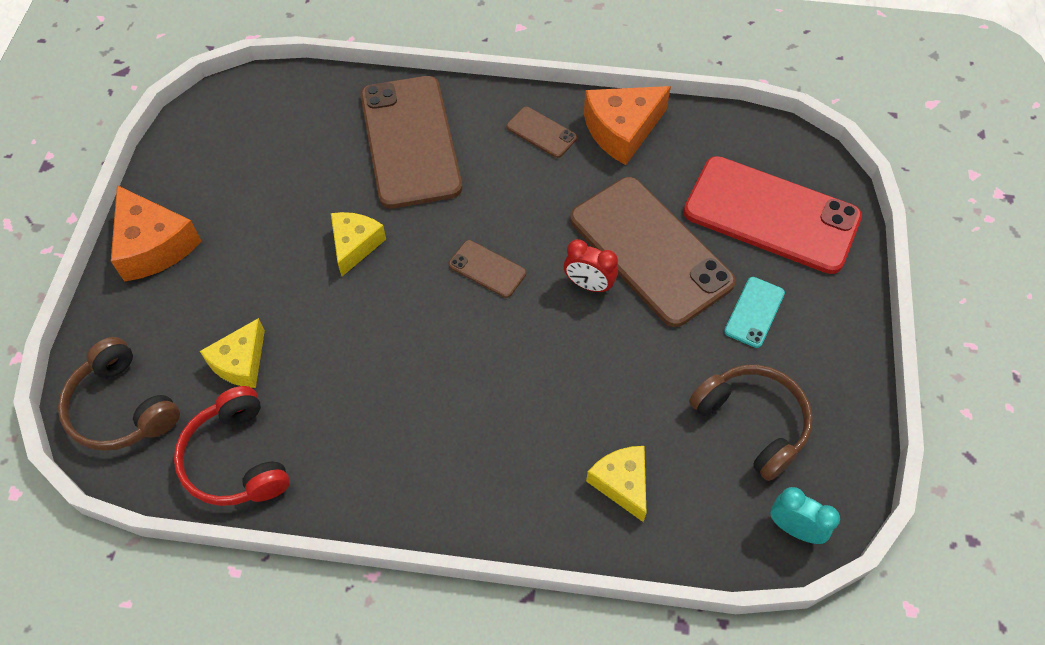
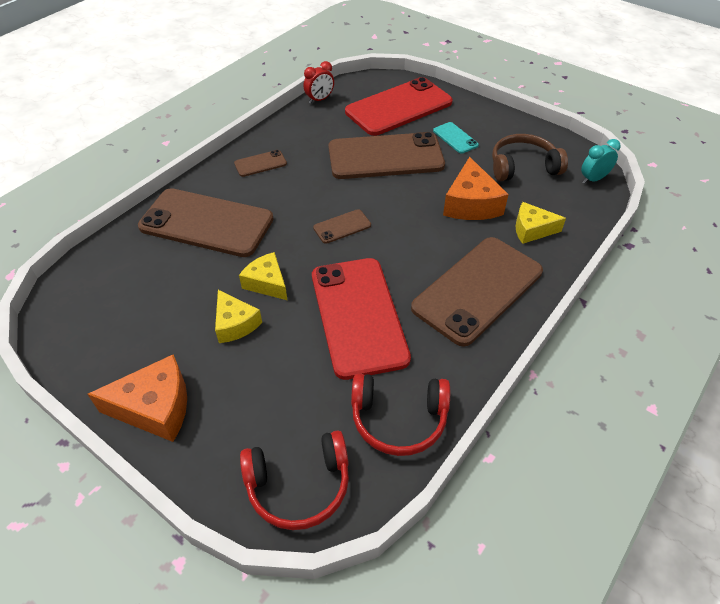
camera: 60 degrees left, 10 degrees down
brown headphones [58,337,180,451] -> red headphones [240,430,349,530]
yellow cheese [200,318,265,388] -> yellow cheese moved to [215,290,262,343]
red clock [564,239,618,293] -> red clock moved to [303,61,334,104]
orange cheese [584,86,671,165] -> orange cheese moved to [443,157,509,220]
none -> red phone [312,258,411,380]
none -> brown phone [411,237,543,347]

